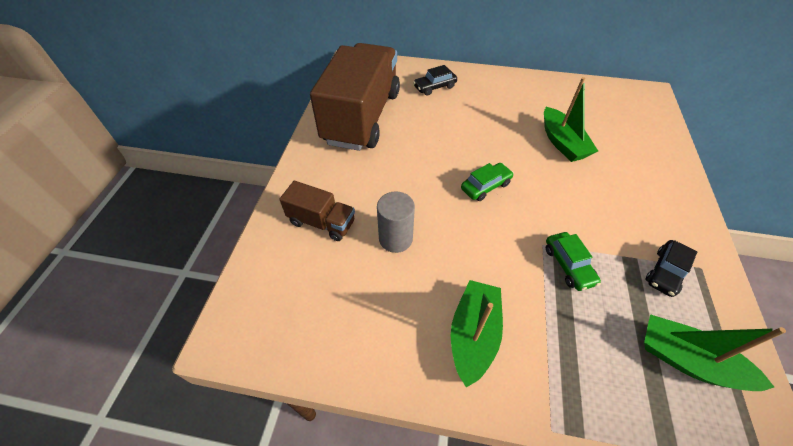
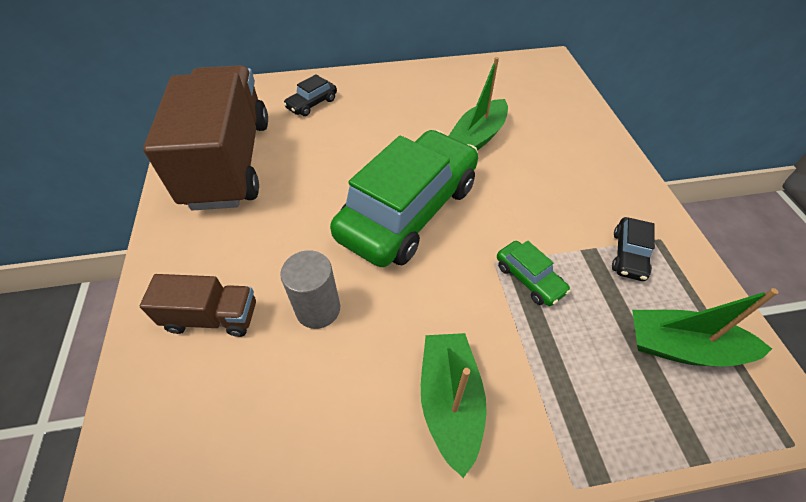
camera: 20 degrees left, 0 degrees up
green car [461,163,514,201] -> green car [330,130,478,267], size x2.50
green boat [544,77,598,162] -> green boat turned 75 degrees clockwise [449,57,508,150]

